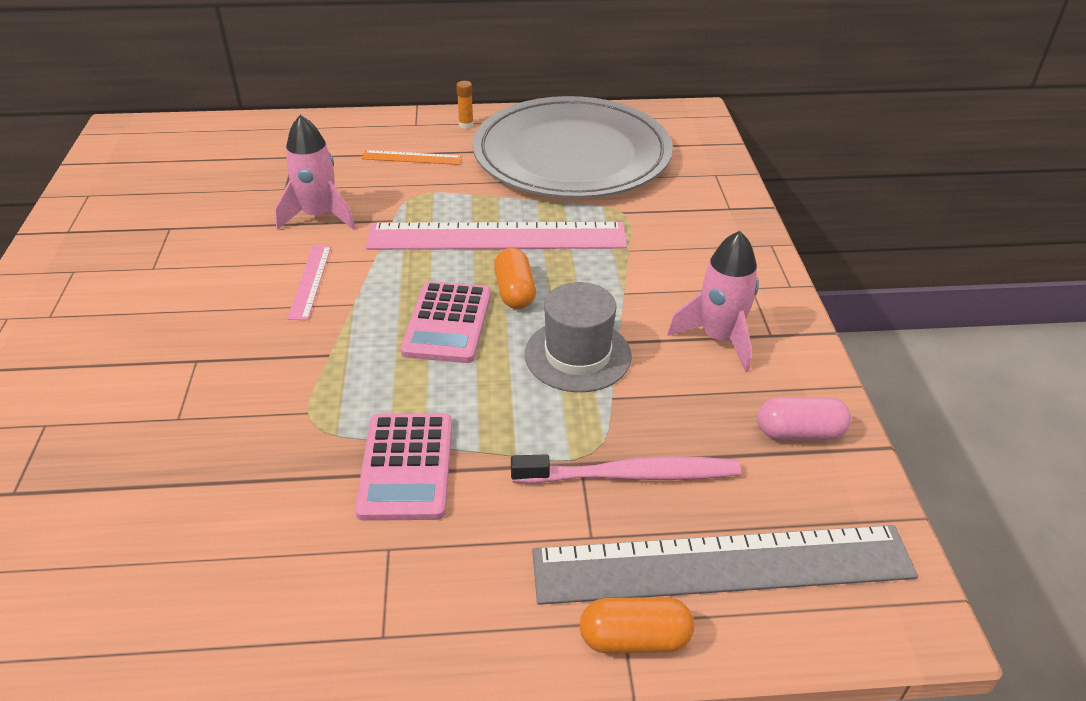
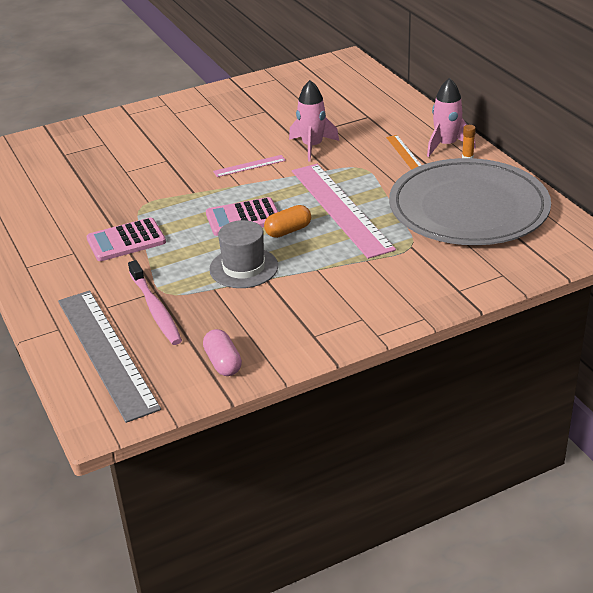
camera: 70 degrees right, 5 degrees down
orange capsule [580,597,694,654] -> none
pink rocket [667,231,759,372] -> pink rocket moved to [427,78,476,157]

